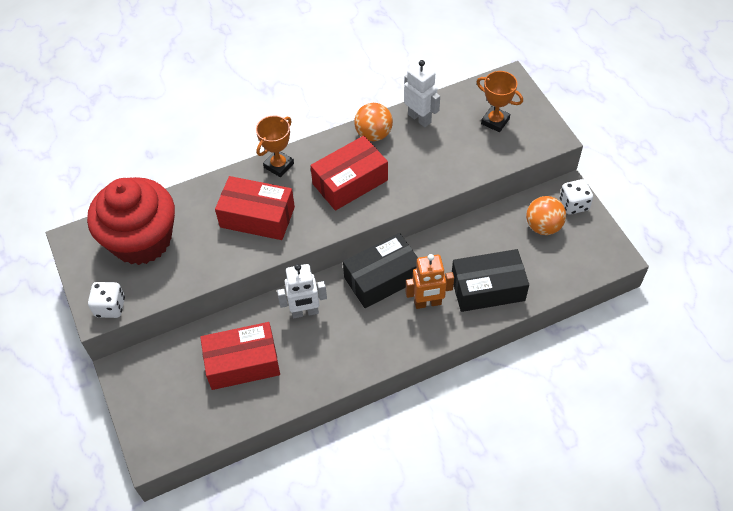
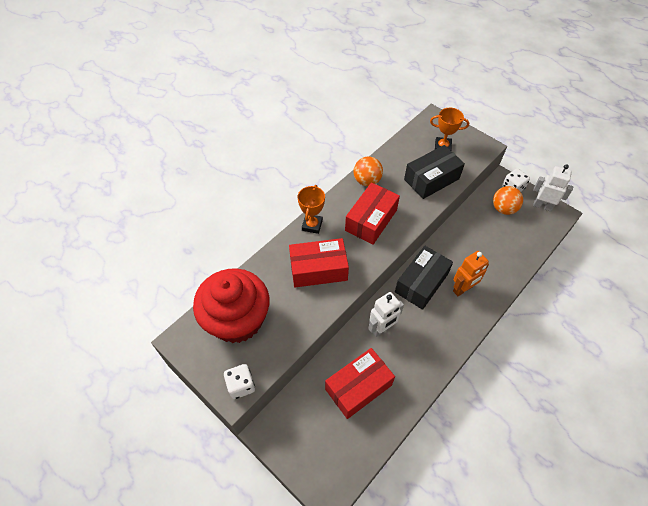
camera: 25 degrees left, 0 degrees up
white robot [404,60,440,127] -> white robot moved to [533,164,573,212]
black box [452,249,529,312] -> black box moved to [404,145,465,199]

